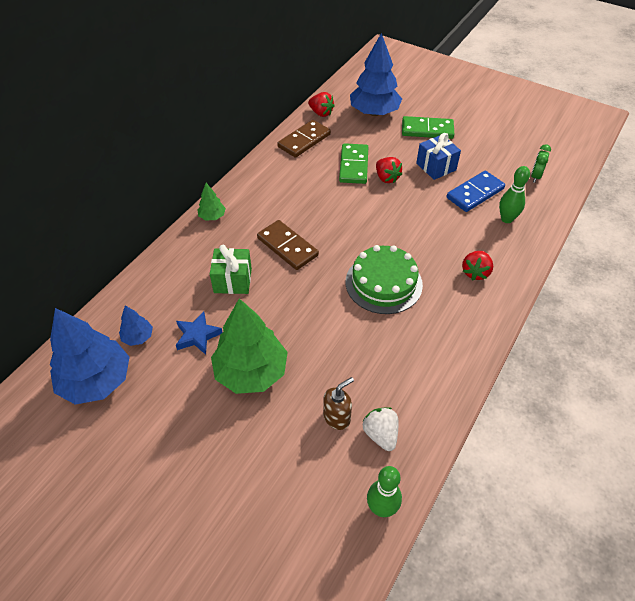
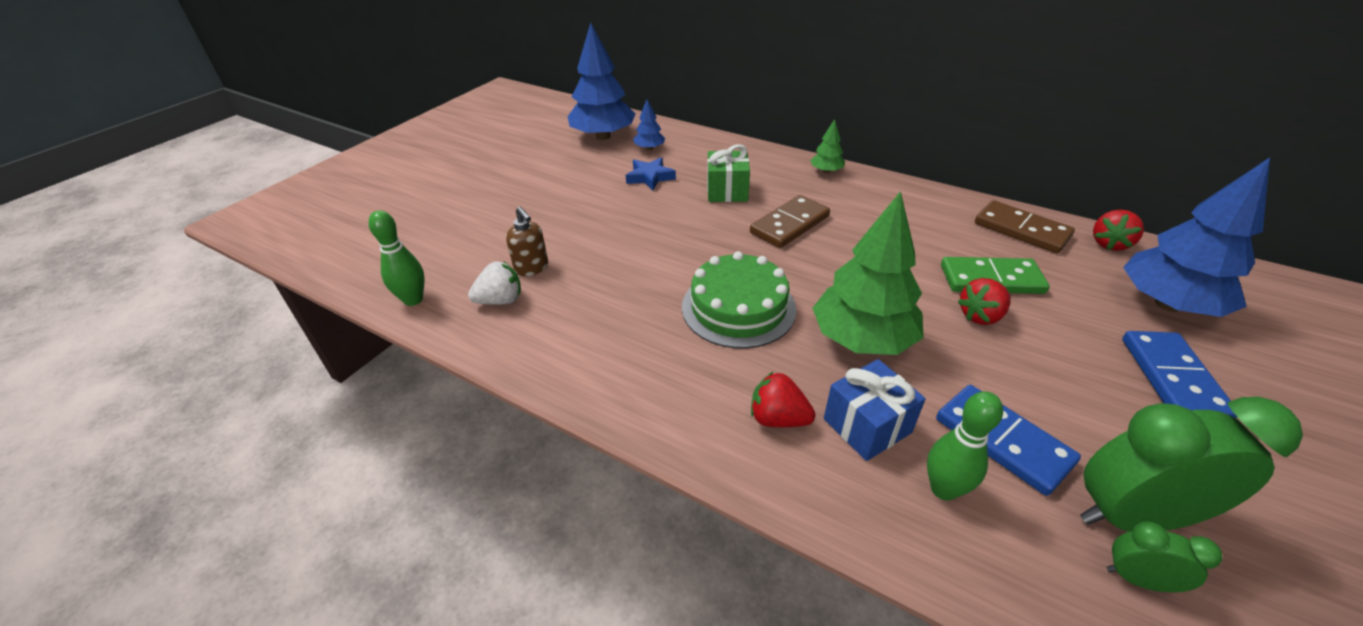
camera: 90 degrees right, 10 degrees down
green tree [211,298,288,394] -> green tree moved to [812,191,924,355]
green domino [402,116,454,139] -> blue domino [1122,331,1237,418]
blue gift [416,133,461,180] -> blue gift moved to [824,359,926,461]
none -> green clock [1080,397,1303,532]

